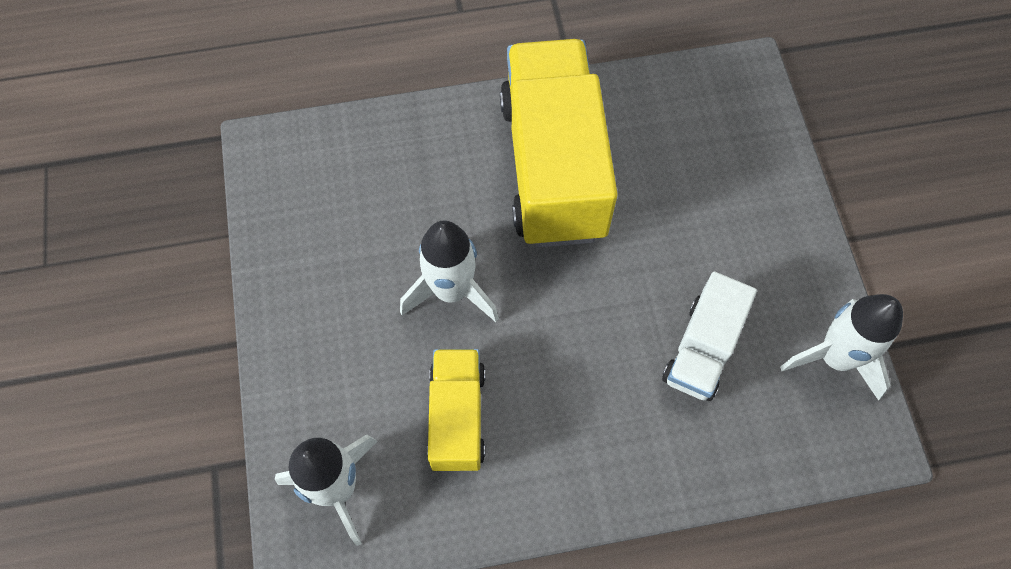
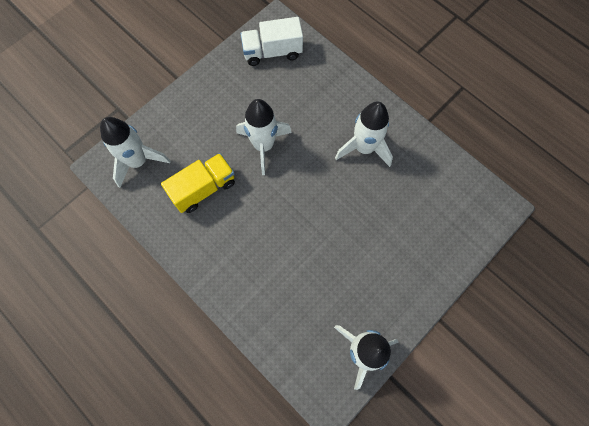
camera: 55 degrees right, 5 degrees up
yellow truck [500,39,618,247] -> white rocket [335,102,393,167]
white truck [662,271,757,401] -> white truck moved to [240,17,303,66]

